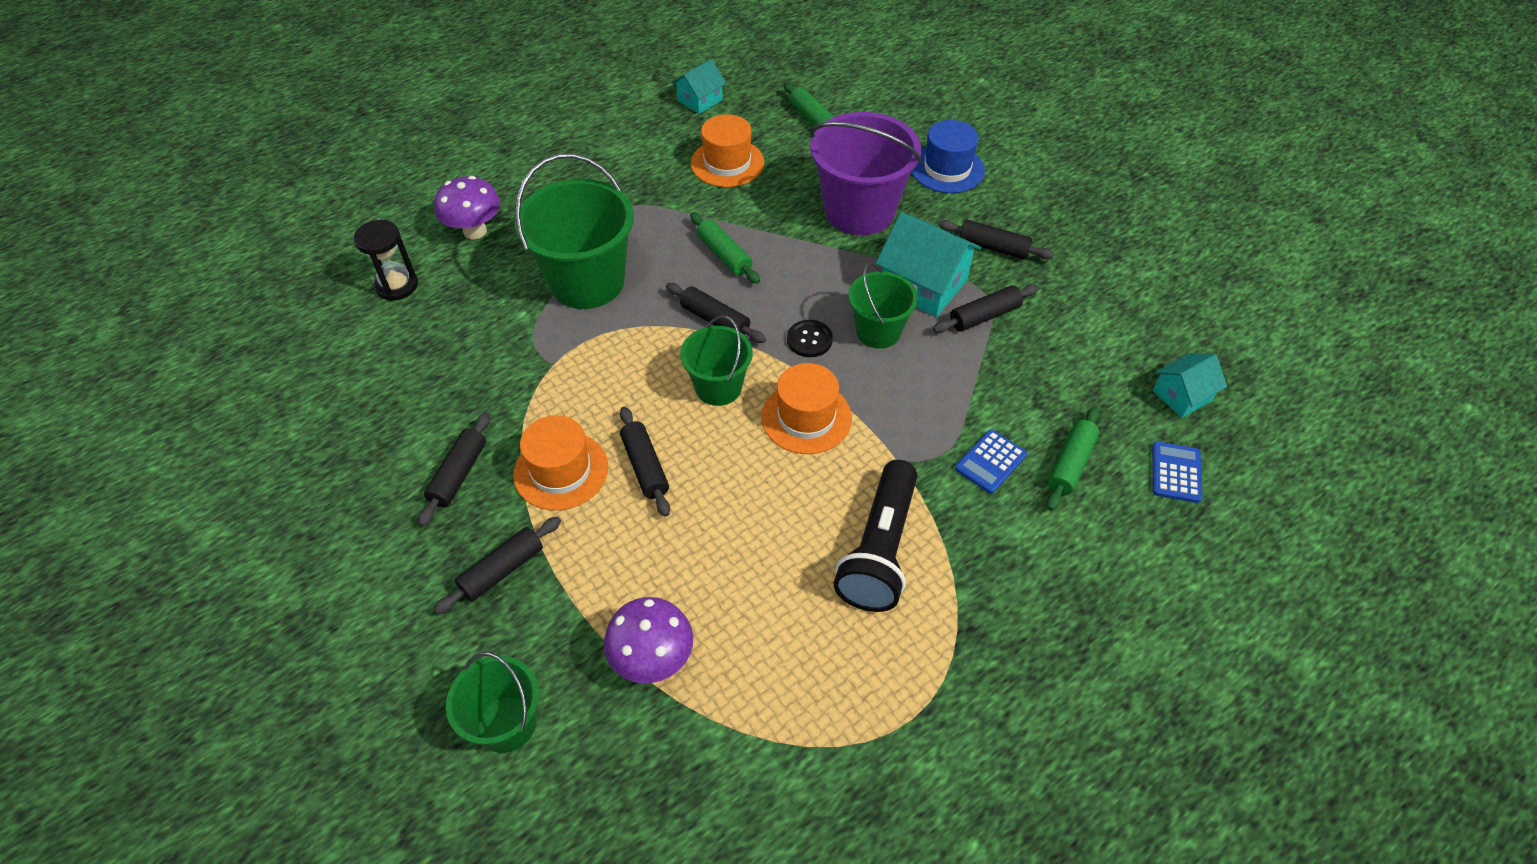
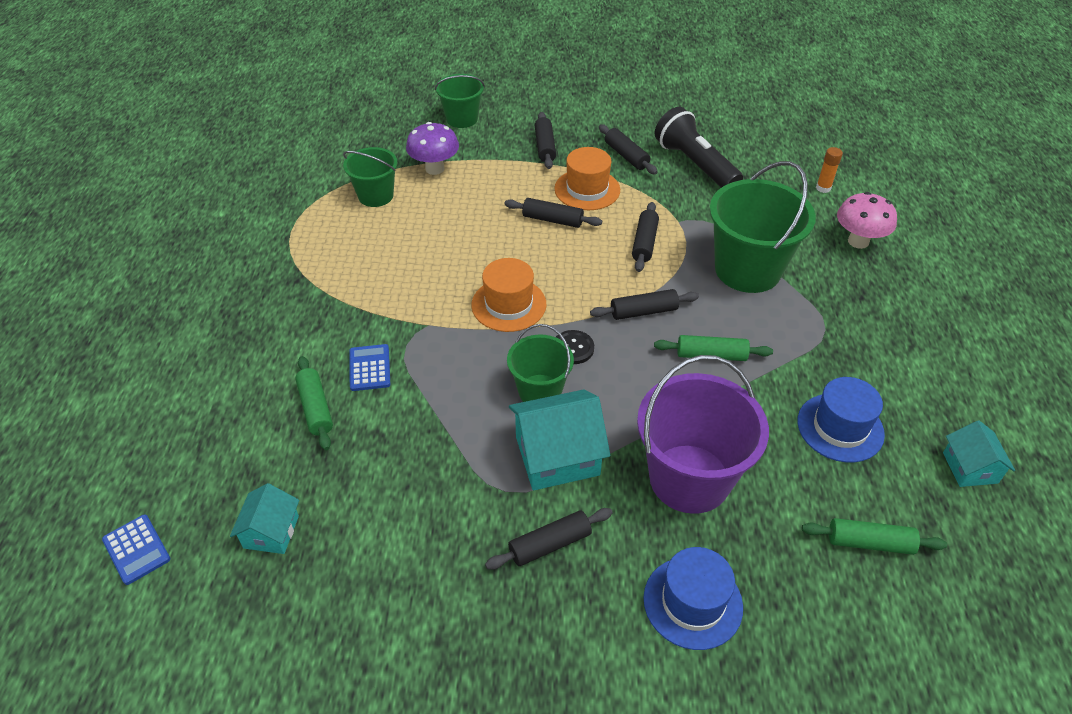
camera: 130 degrees right, 5 degrees down
black hourglass [353,220,418,301] -> orange glue stick [816,147,843,193]
purple mushroom [434,176,500,239] -> pink mushroom [837,192,897,249]
green bucket [680,315,753,406] -> green bucket moved to [343,147,397,207]
orange hat [691,114,764,187] -> blue hat [797,377,885,463]
black flashlight [834,460,917,612] -> black flashlight moved to [654,107,743,188]
black rolling pin [933,284,1039,333] -> black rolling pin moved to [632,202,659,272]
blue calculator [1152,441,1202,503] -> blue calculator moved to [102,514,170,585]

